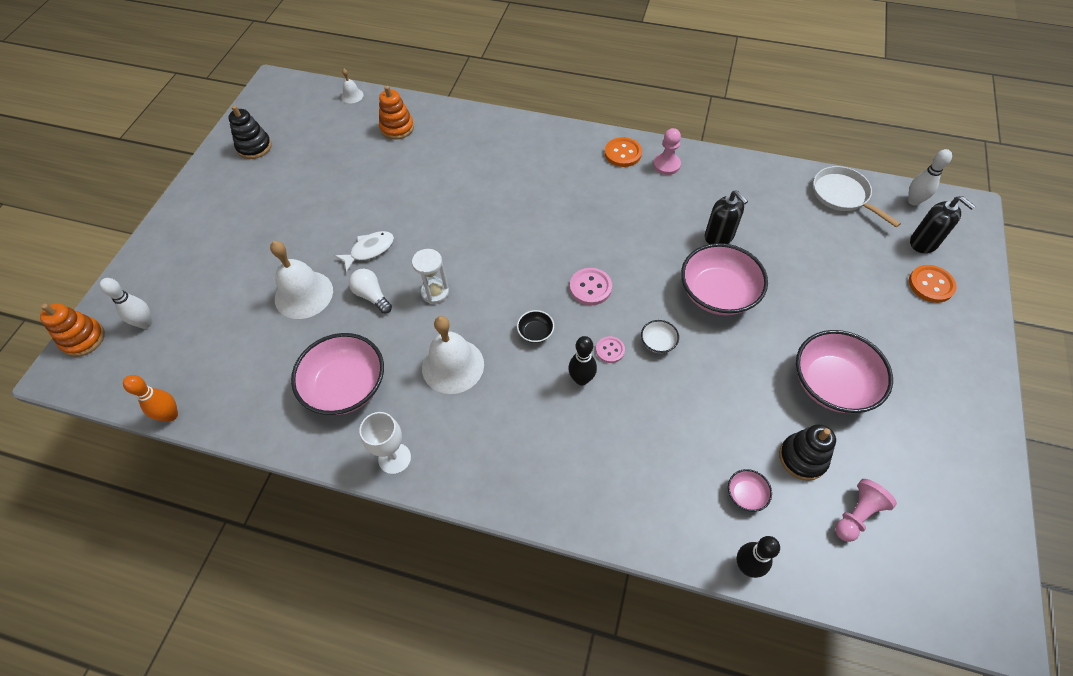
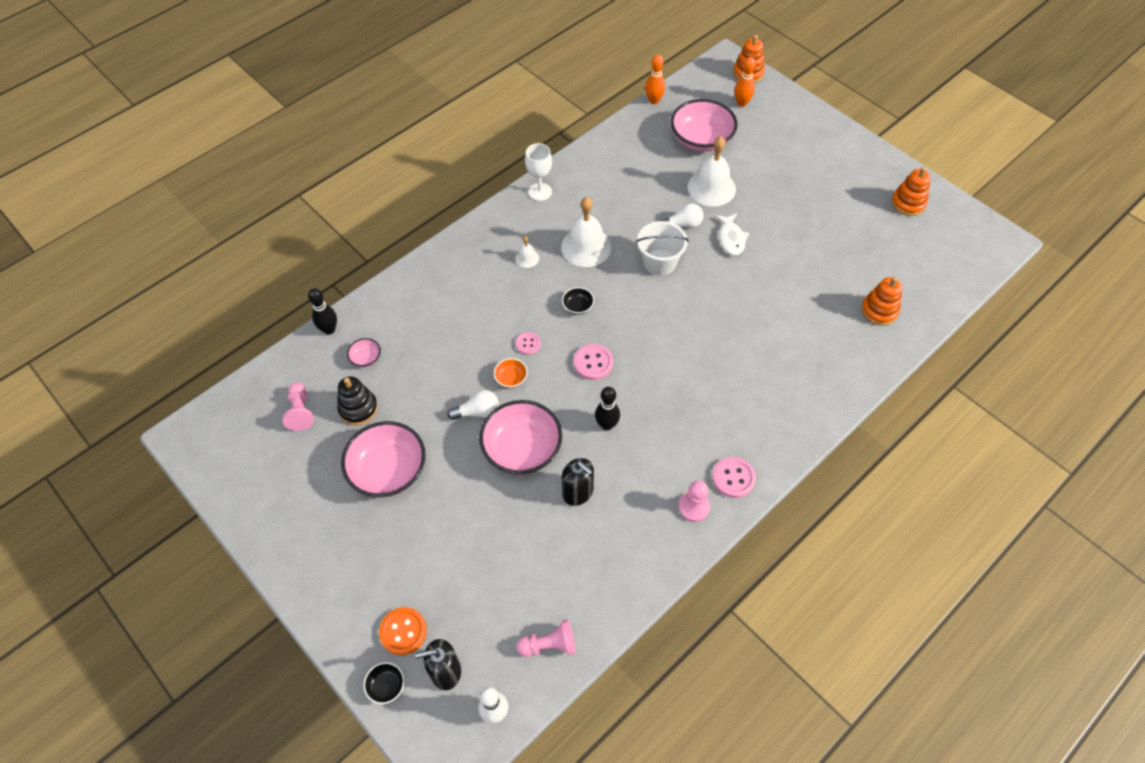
camera: 120 degrees right, 0 degrees up
white bowling pin [100,278,152,329] -> orange bowling pin [734,57,756,107]
black stacking toy [228,105,272,159] -> orange stacking toy [891,167,931,216]
pink bowl [291,333,384,415] -> pink bowl moved to [671,99,738,152]
white bell [341,69,363,103] -> white bell moved to [515,236,539,268]
white hourglass [412,249,449,304] -> white bucket [636,221,688,276]
black bowling pin [568,336,597,386] -> black bowling pin moved to [595,387,620,431]
orange button [605,137,642,167] -> pink button [712,457,756,498]
white bowl [641,320,679,353] -> orange bowl [494,358,528,388]
black soap dispenser [705,190,748,244] -> black soap dispenser turned 135 degrees counterclockwise [562,458,594,506]
white pan [813,166,901,227] -> pink pawn [516,619,575,657]
none -> black bowl [363,662,405,704]
none -> white light bulb [447,390,499,420]

